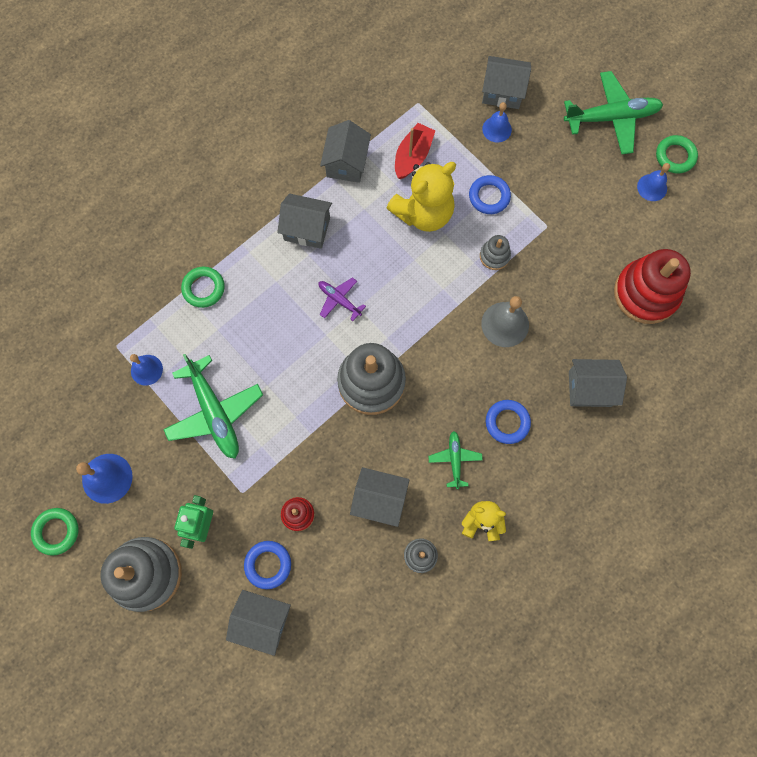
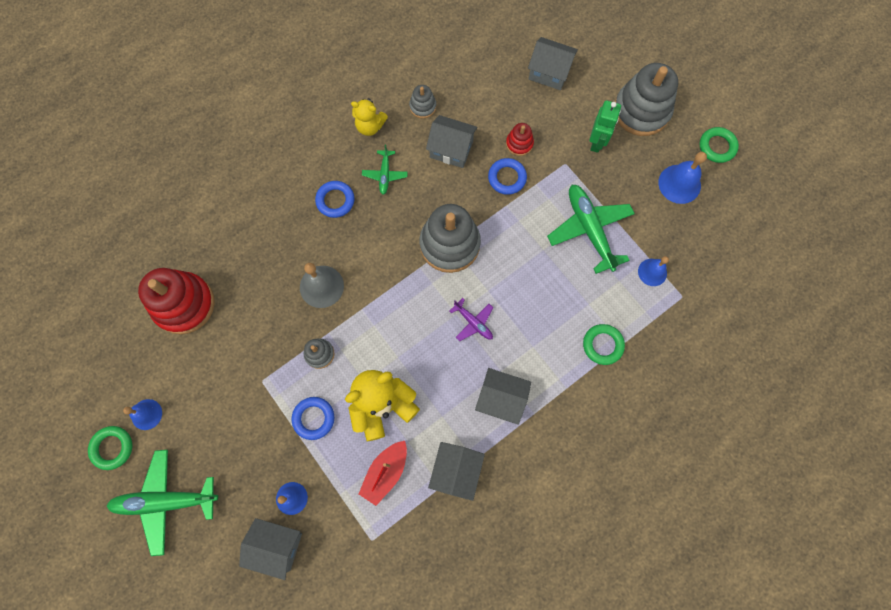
camera: 175 degrees left, 0 degrees up
blue ring [244,541,291,589] -> blue ring moved to [488,158,527,195]
grey house [569,359,627,407] -> none

